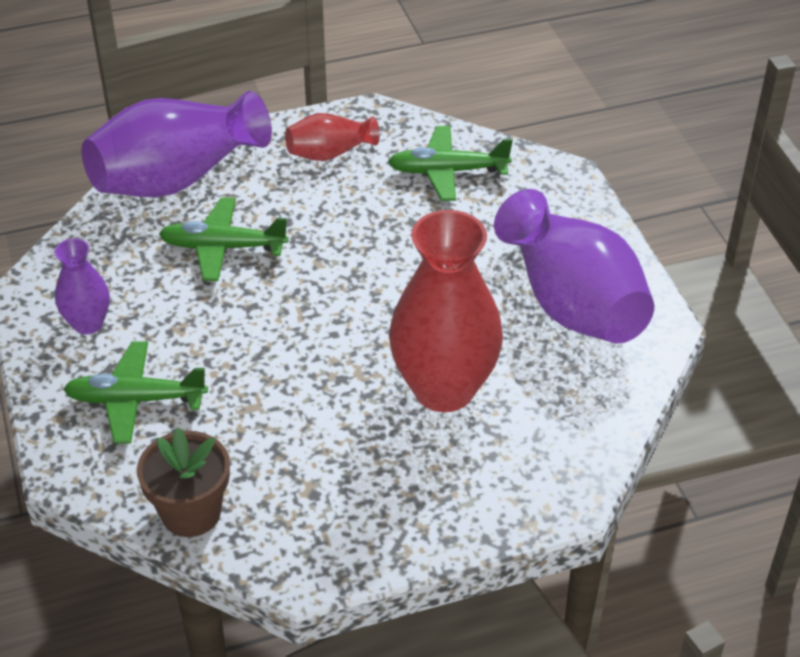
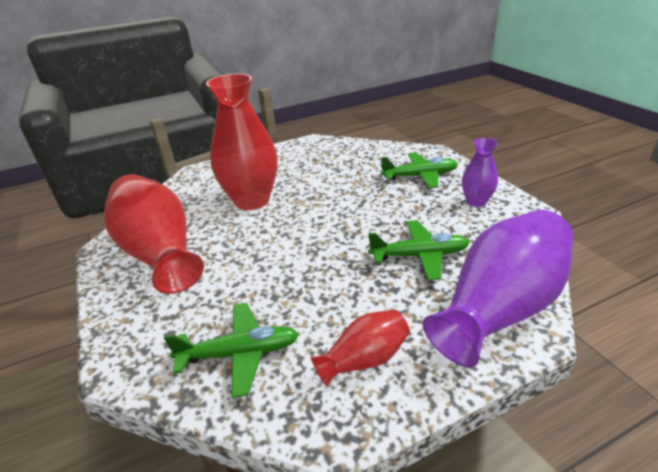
camera: 175 degrees right, 10 degrees down
brown flower pot [137,427,230,537] -> none
purple vase [494,189,654,344] -> red vase [104,174,204,294]

